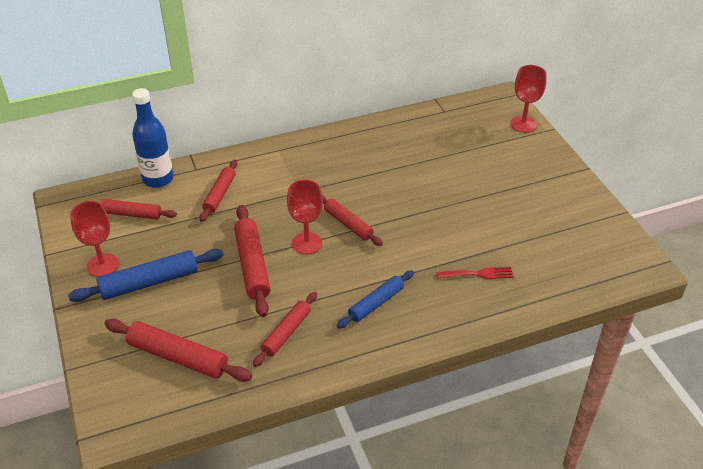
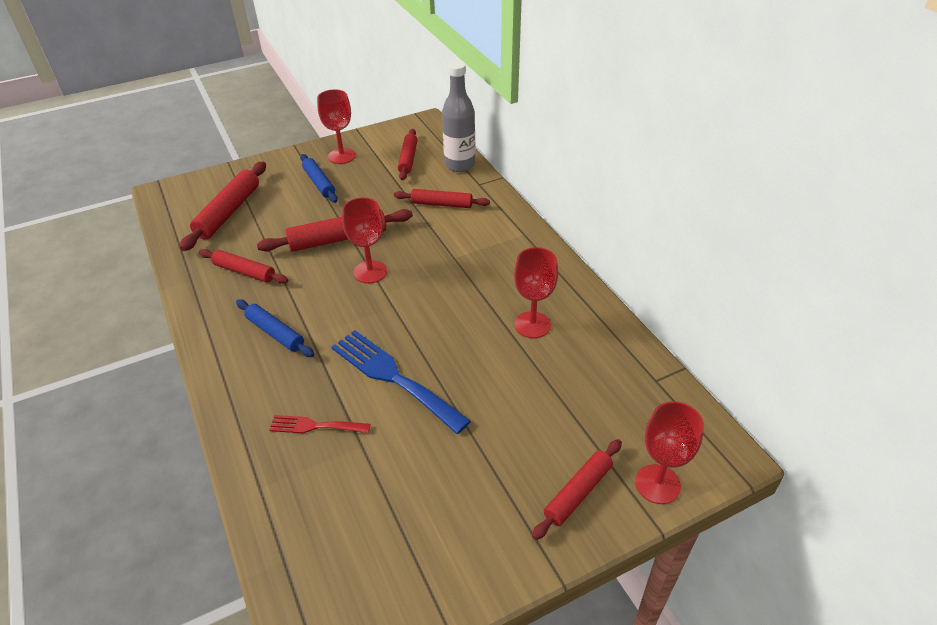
camera: 85 degrees right, 0 degrees up
blue rolling pin [68,249,224,302] -> blue rolling pin [300,154,338,203], size x0.66
blue bottle [132,88,174,188] -> grey bottle [442,61,475,172]
red rolling pin [322,195,383,246] -> red rolling pin moved to [532,439,622,540]
red fork [436,266,514,279] -> red fork turned 105 degrees clockwise [269,415,370,433]
none -> blue fork [331,330,471,434]
none -> red goblet [514,247,558,338]

